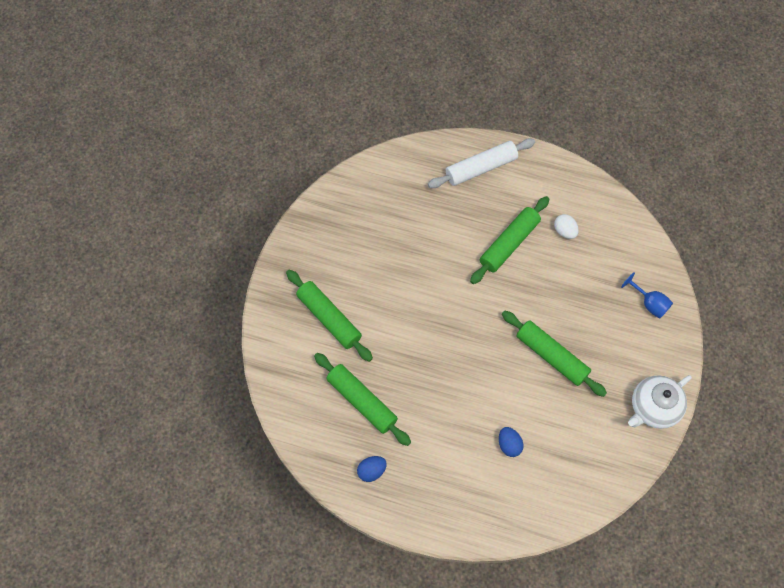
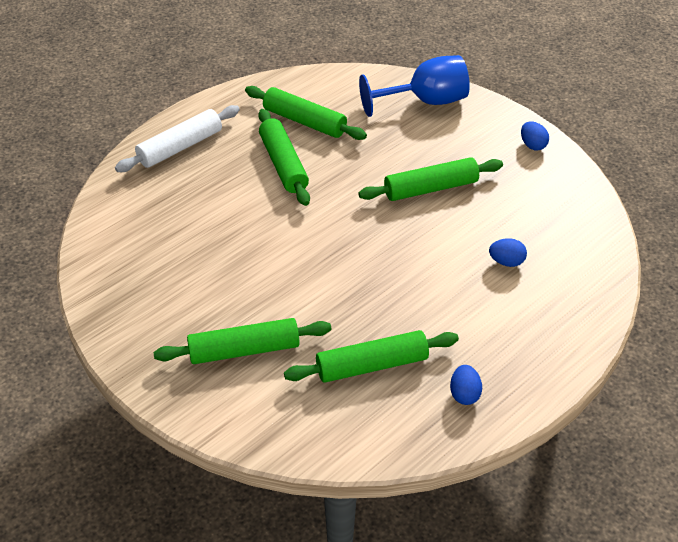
camera: 60 degrees left, 20 degrees down
white rolling pin [428,138,535,188] -> white rolling pin turned 45 degrees clockwise [115,105,240,172]
white egg [554,214,579,239] -> green rolling pin [245,86,367,140]
blue goblet [621,272,673,319] -> blue goblet [359,55,470,117], size x1.88
white teapot [628,375,692,429] -> blue egg [521,121,549,151]

